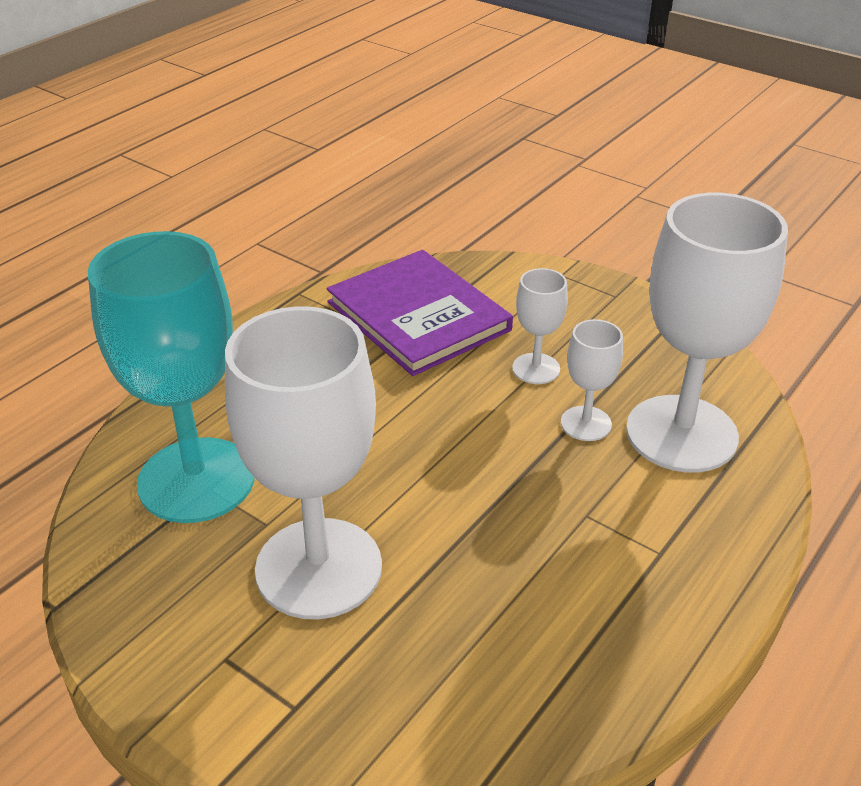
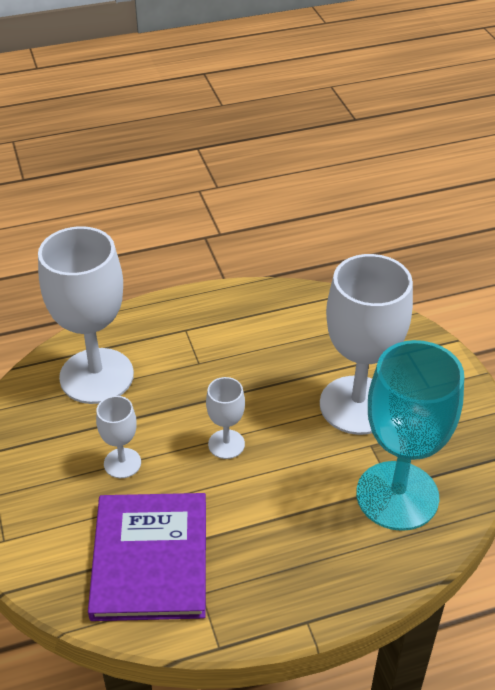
camera: 145 degrees left, 5 degrees up
white goblet [561,319,623,441] -> white goblet moved to [206,377,245,459]

